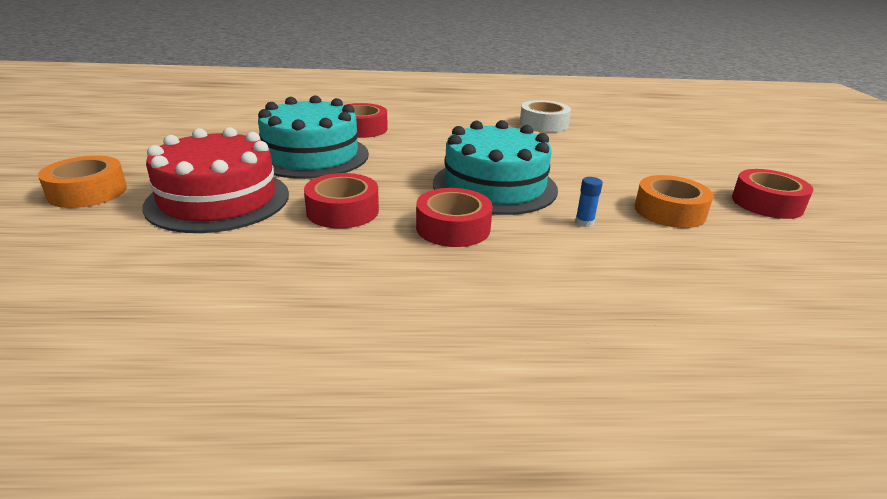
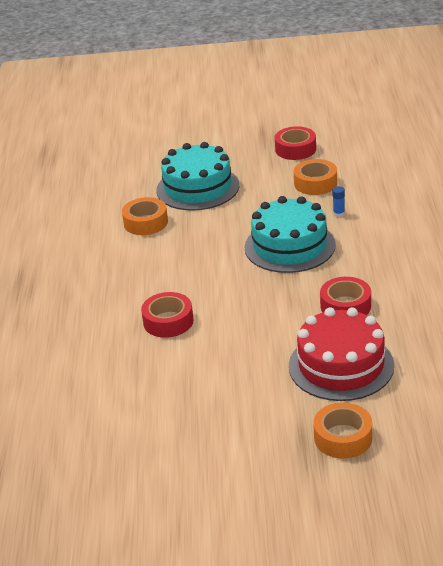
camera: 85 degrees left, 5 degrees up
turquoise cake [258,95,369,179] -> turquoise cake moved to [156,142,239,211]
red tape [416,188,493,247] -> none
white tape [520,100,571,133] -> orange tape [122,197,168,235]

